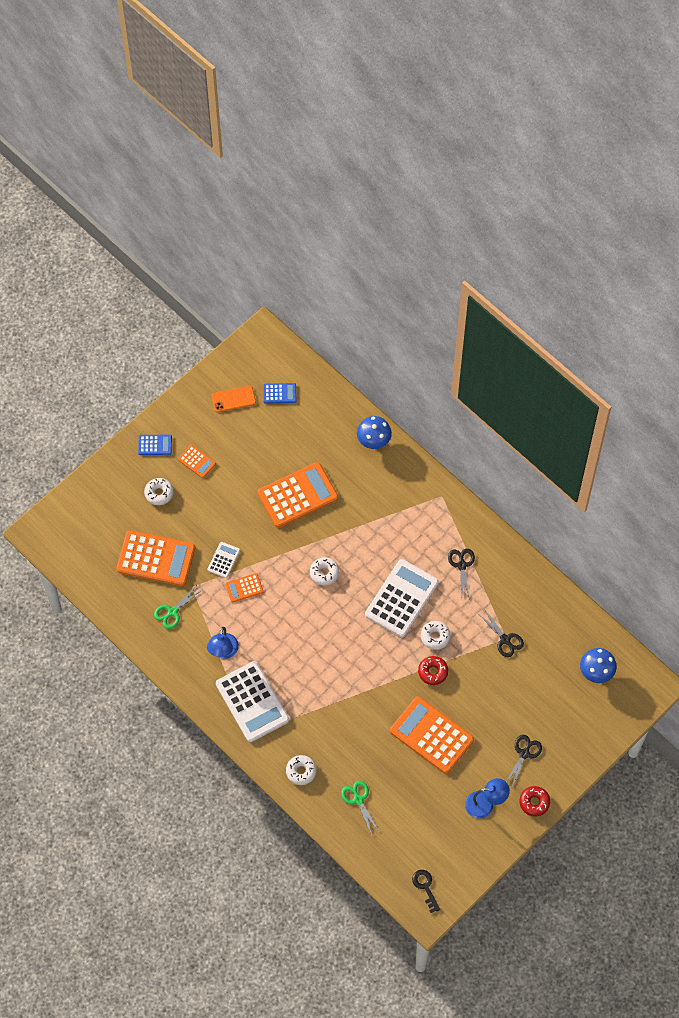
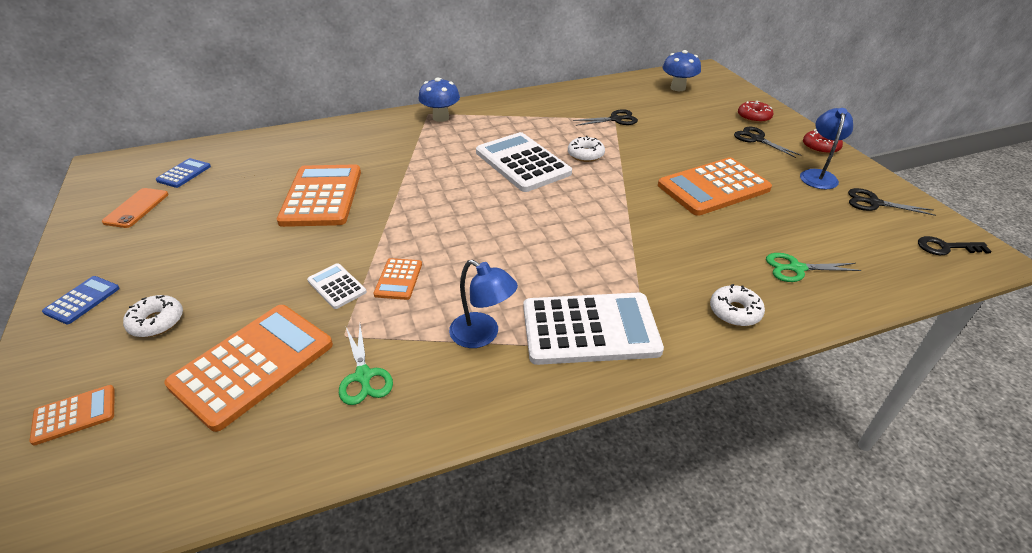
camera: 65 degrees left, 25 degrees down
orange calculator [178,445,216,478] -> orange calculator moved to [30,385,115,446]
white donut [310,557,339,586] -> none
blue mushroom [357,416,392,449] -> blue mushroom moved to [419,78,460,122]
red donut [418,656,448,685] -> red donut moved to [738,101,773,123]
black scissors [448,549,475,600] -> black scissors moved to [848,188,936,216]

